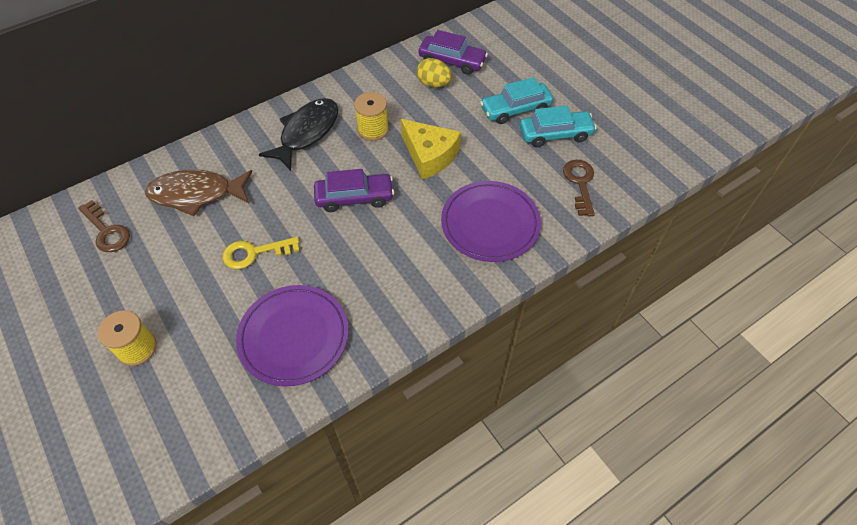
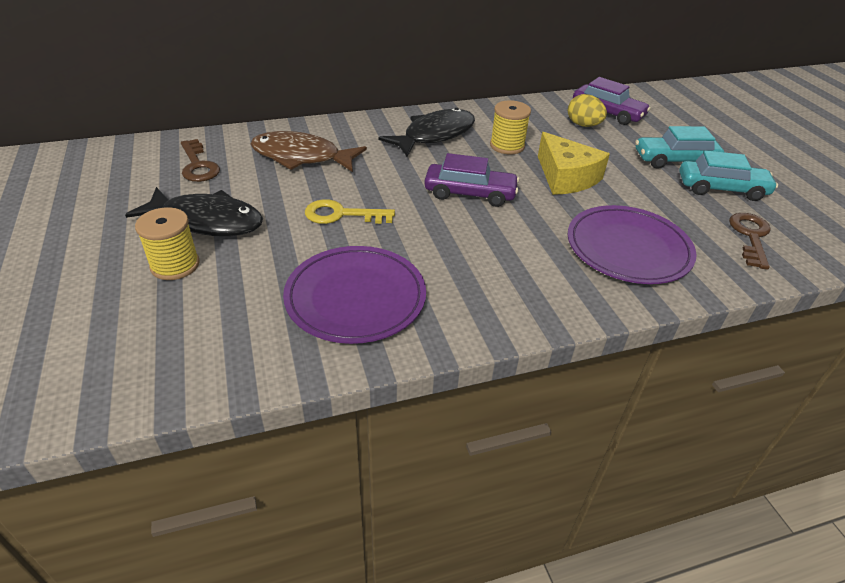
camera: 15 degrees right, 15 degrees down
none -> black fish [125,187,263,236]

